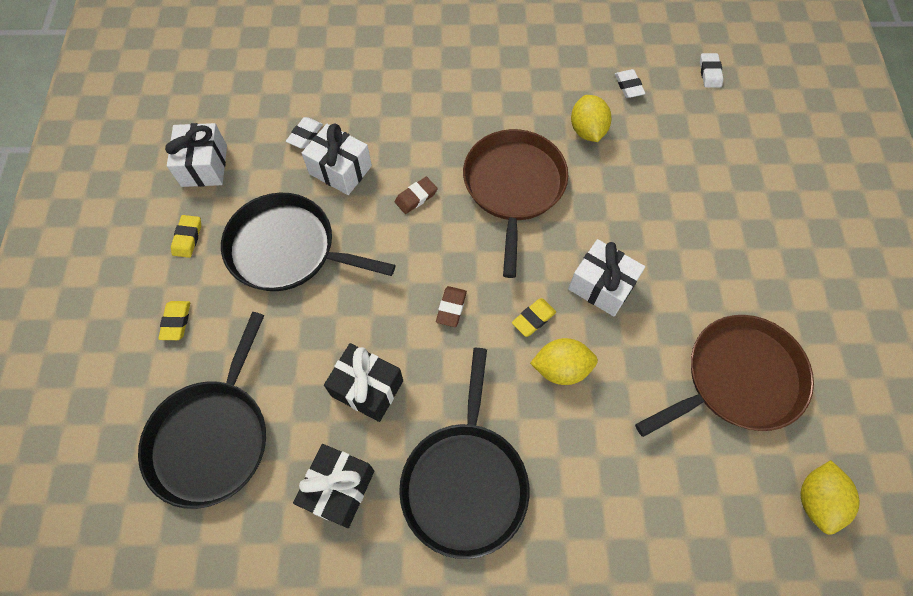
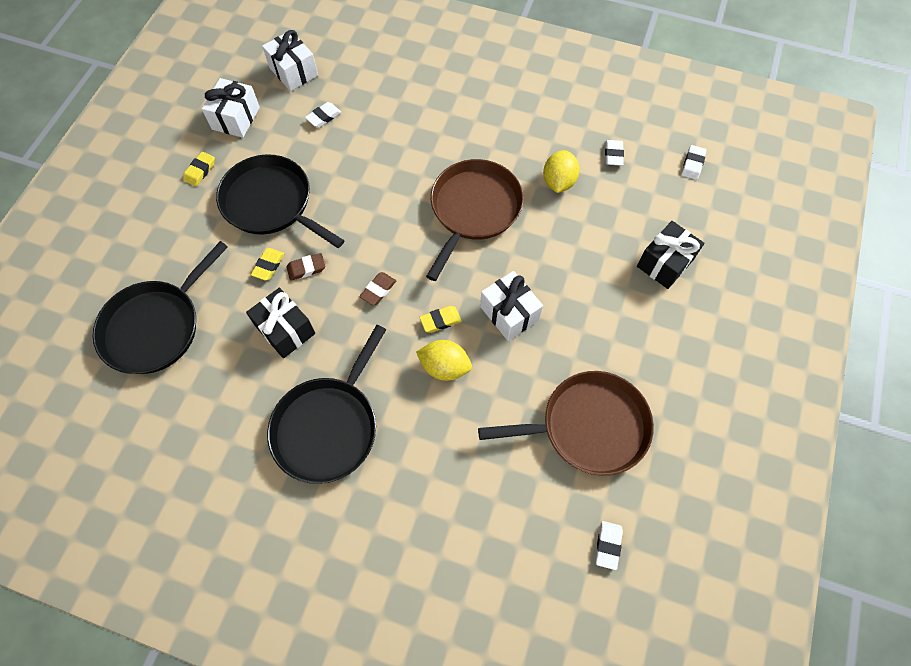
camera: 20 degrees right, 0 degrees up
yellow eraser [158,301,190,340] -> yellow eraser moved to [251,248,284,281]
black gift [293,444,374,528] -> black gift moved to [637,221,704,289]
white gift [302,123,372,195] -> white gift moved to [262,30,318,91]
brown eraser [395,177,437,214] -> brown eraser moved to [286,253,325,281]
yellow lemon [801,460,860,535] -> white eraser [595,521,623,570]

